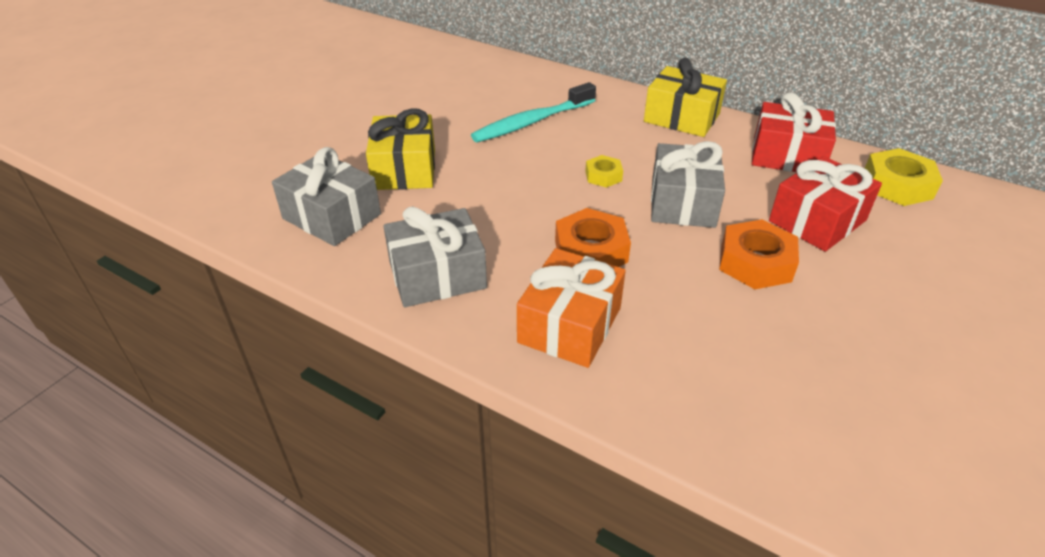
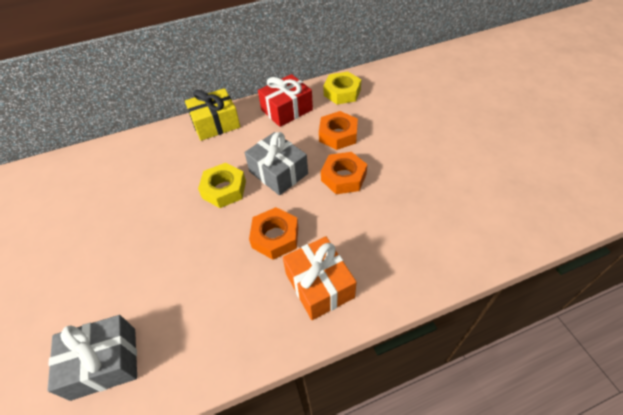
camera: 50 degrees left, 10 degrees up
yellow gift [366,108,435,190] -> none
grey gift [384,206,487,307] -> none
turquoise toothbrush [471,82,596,143] -> none
yellow nut [585,155,623,188] -> yellow nut [198,163,246,208], size x1.75
red gift [769,156,882,252] -> orange nut [319,111,358,150]

